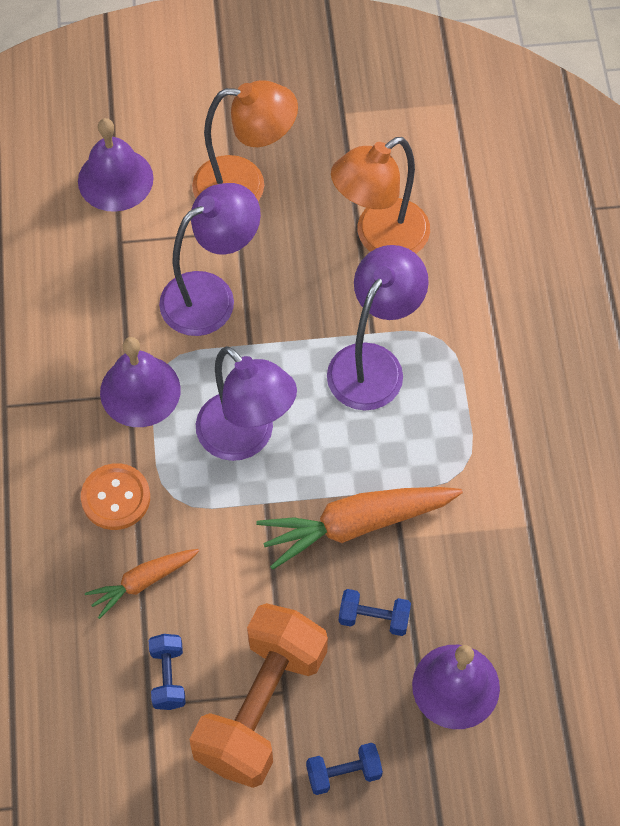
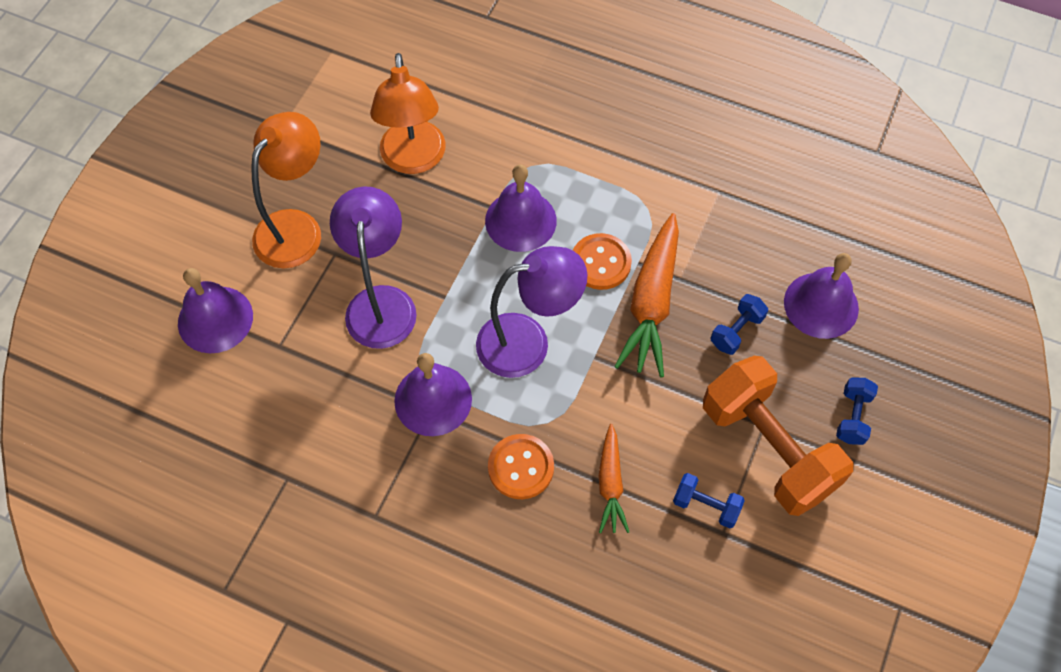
camera: 60 degrees left, 0 degrees up
purple lamp [327,245,429,410] -> purple bell [485,164,557,252]
none -> orange button [573,233,632,290]

